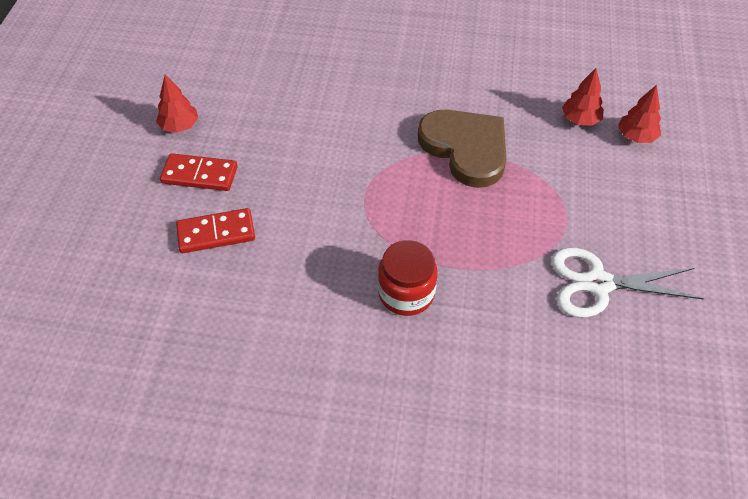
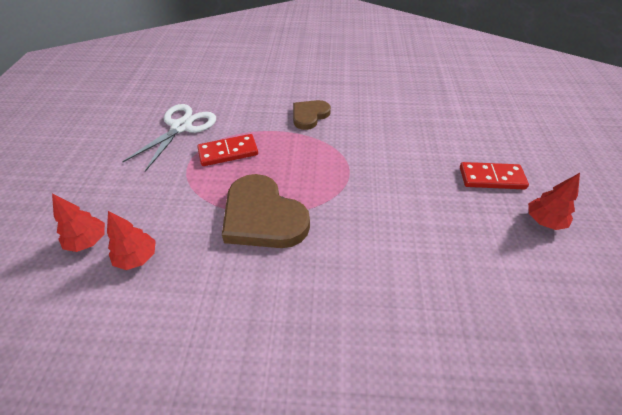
camera: 175 degrees right, 5 degrees down
red domino [176,208,255,253] -> red domino moved to [197,134,258,166]
red jar [378,240,438,316] -> brown heart [293,100,331,130]
white scissors [551,247,704,317] -> white scissors turned 60 degrees counterclockwise [122,104,216,172]

